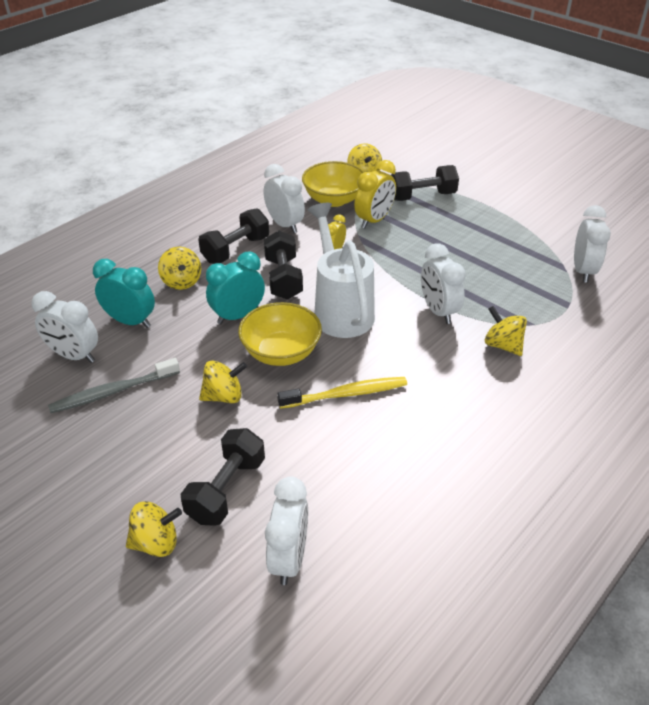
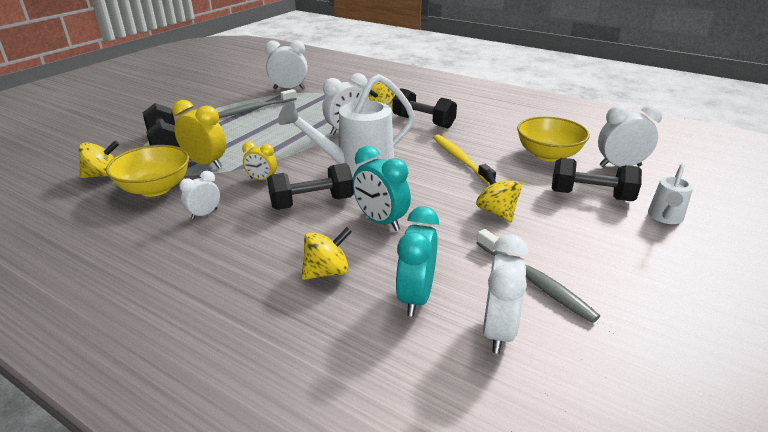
camera: 100 degrees left, 10 degrees down
yellow spinning top [126,501,182,557] -> white watering can [648,163,693,224]
black dumbbell [198,208,269,264] -> black dumbbell moved to [392,88,457,128]
yellow bowl [238,302,322,366] -> yellow bowl moved to [517,116,590,162]
white clock [264,164,305,233] -> white clock [179,171,220,220], size x0.60
none -> grey toothbrush [218,89,297,118]

